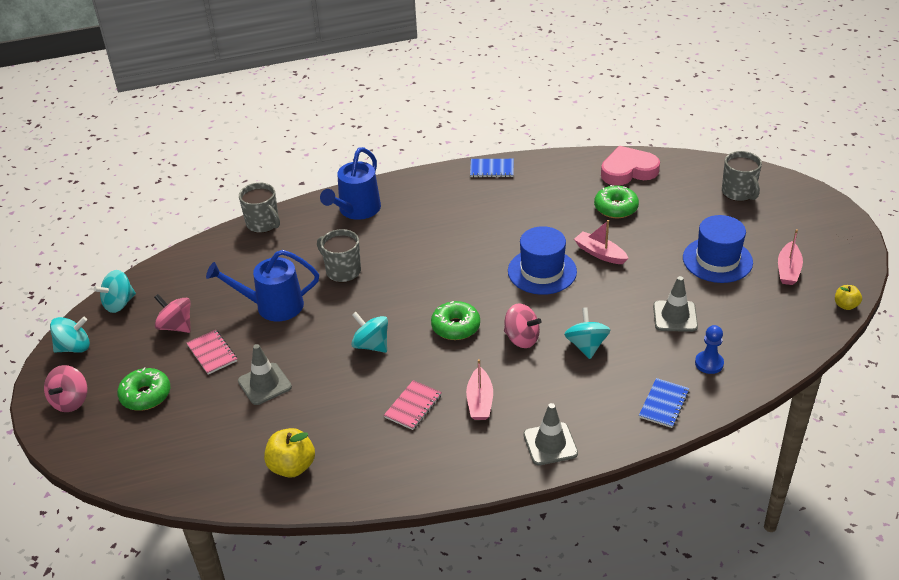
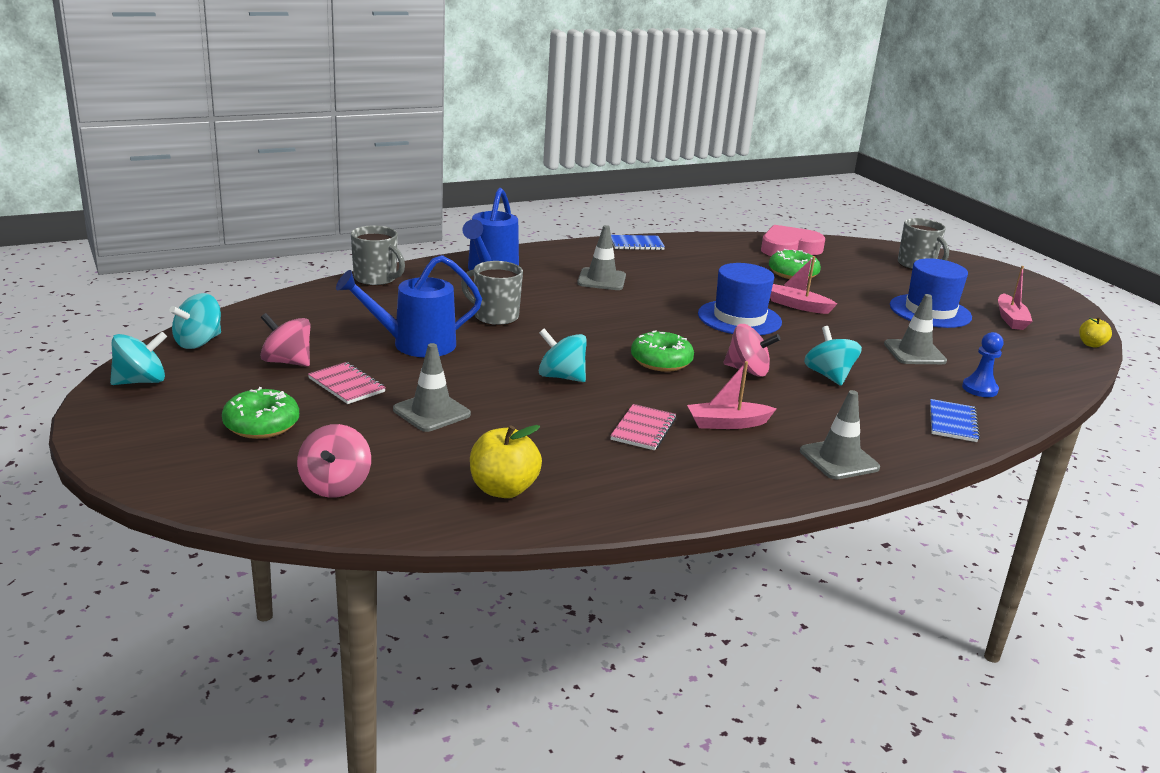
camera: 15 degrees left, 15 degrees down
pink spinning top [44,365,87,412] -> pink spinning top moved to [297,424,371,498]
pink boat [466,359,493,420] -> pink boat turned 90 degrees clockwise [687,361,777,429]
none -> grey traffic cone [577,225,626,290]

